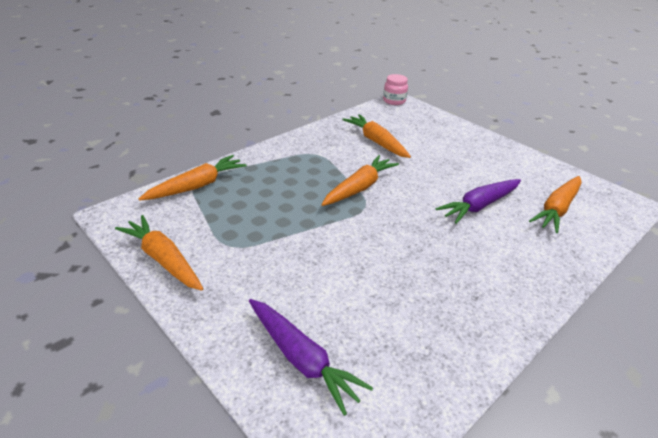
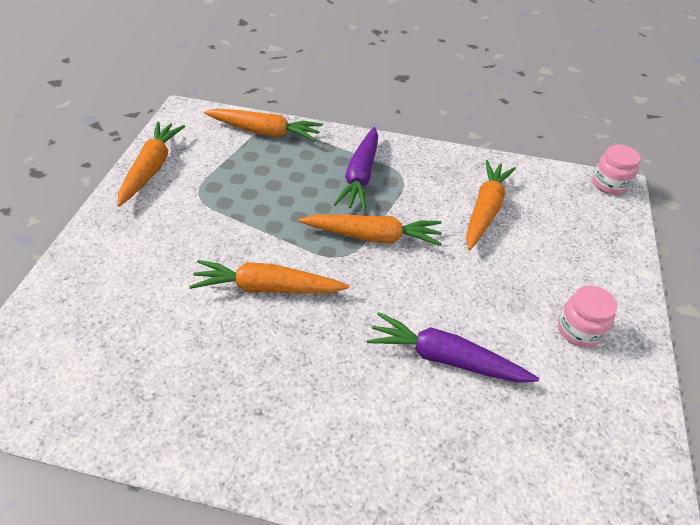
camera: 55 degrees right, 10 degrees up
purple carrot [249,299,373,416] -> purple carrot moved to [334,127,378,211]
orange carrot [529,176,581,233] -> orange carrot moved to [189,260,349,294]
none -> pink jar [558,285,617,347]

